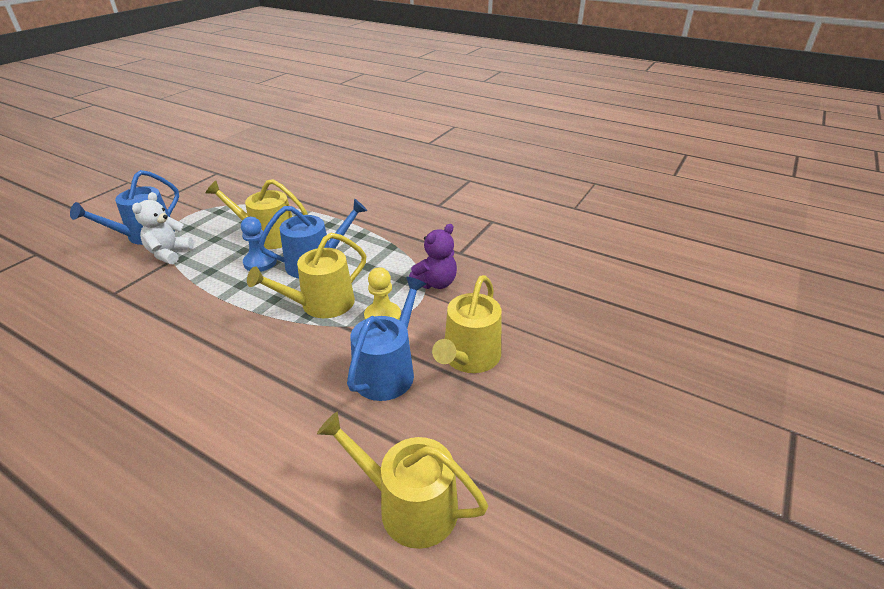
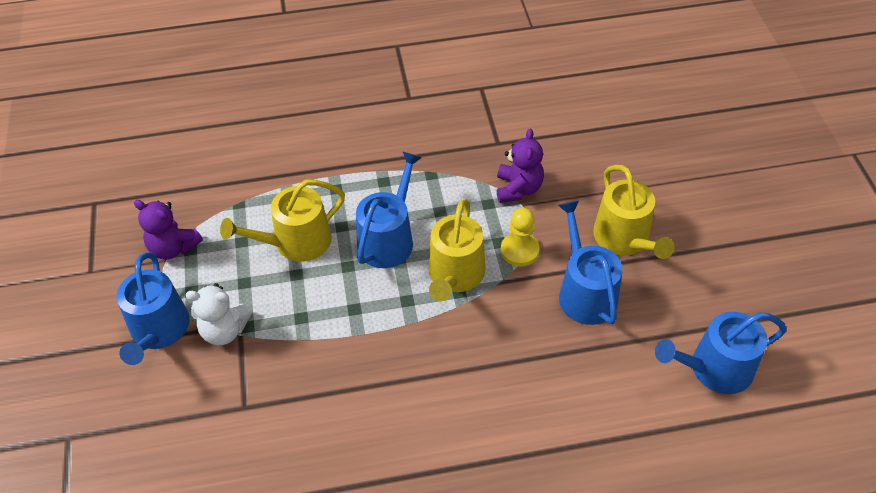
camera: 40 degrees left, 15 degrees up
white teddy bear [132,192,194,264] -> white teddy bear turned 60 degrees counterclockwise [186,283,253,345]
blue pawn [241,217,277,272] -> none
yellow watering can [317,412,488,549] -> blue watering can [655,312,787,394]
none -> purple teddy bear [134,200,203,259]

